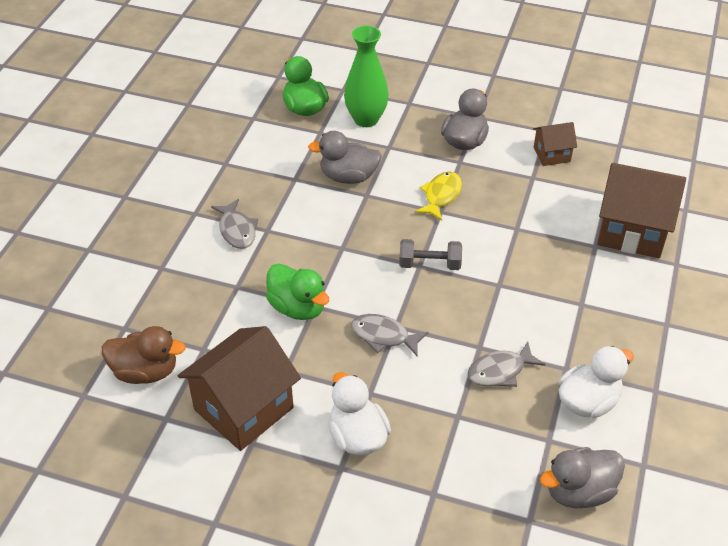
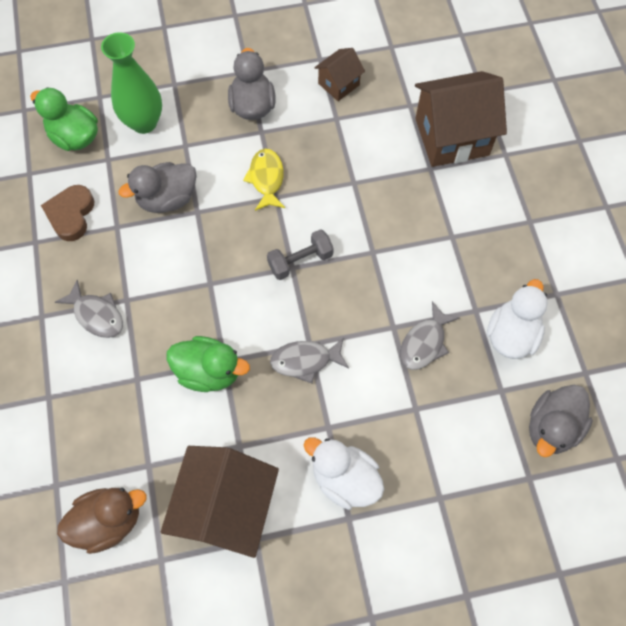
camera: 30 degrees left, 20 degrees up
none -> brown heart [41,185,94,241]

